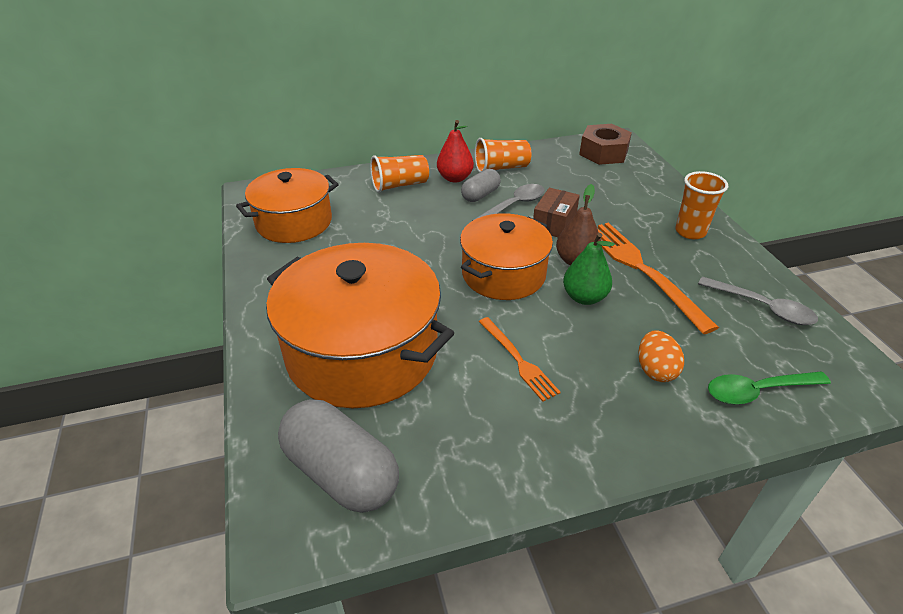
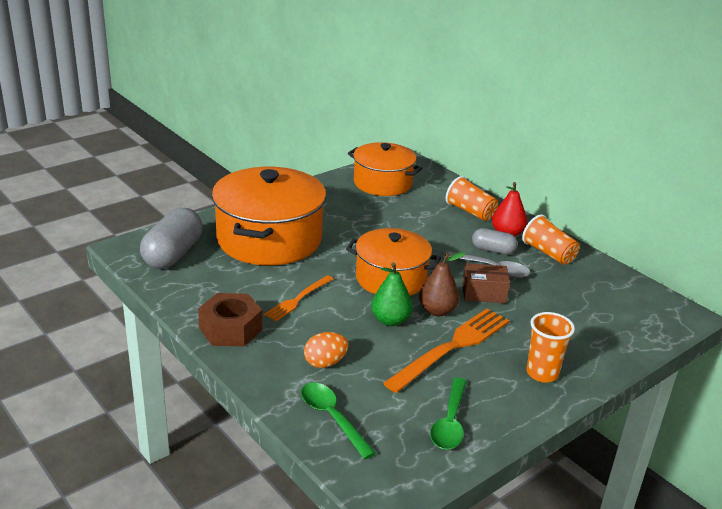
camera: 65 degrees right, 10 degrees down
brown nut [579,124,632,165] -> brown nut moved to [198,293,262,346]
grey spoon [698,277,818,325] -> green spoon [430,378,467,450]

